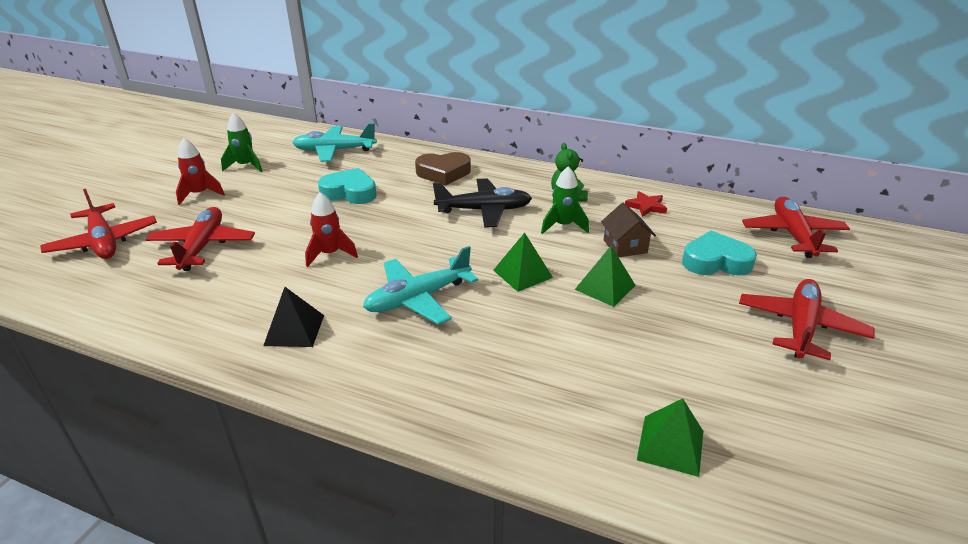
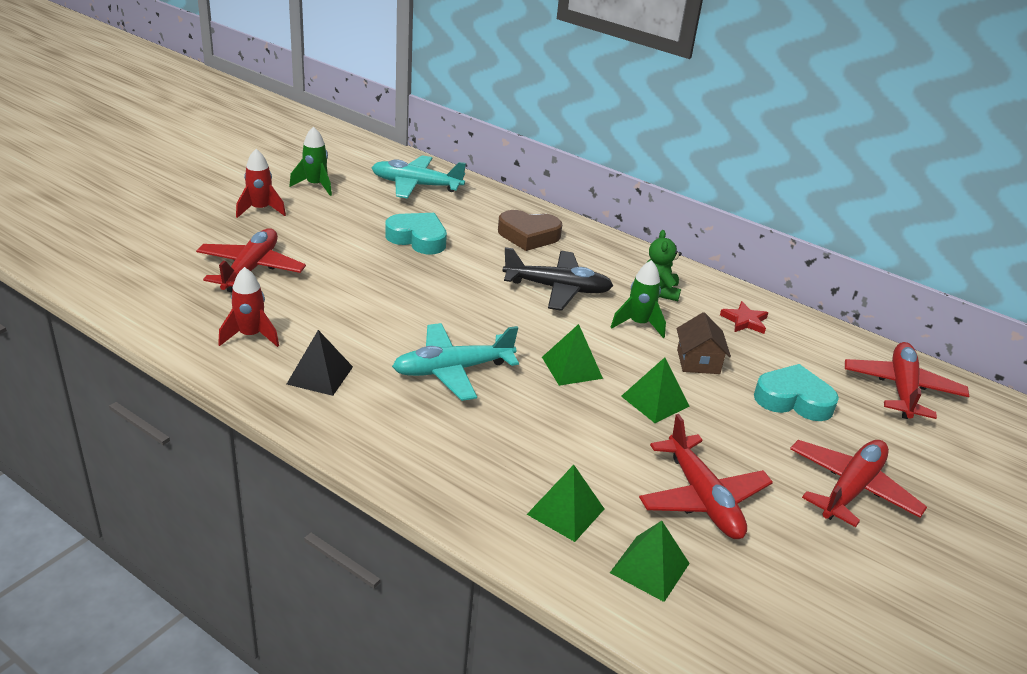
camera: 10 degrees right, 0 degrees up
red plane [40,189,157,259] -> red plane moved to [639,414,773,539]
red rocket [305,192,358,267] -> red rocket moved to [218,267,279,347]
none -> green pyramid [527,465,604,542]

